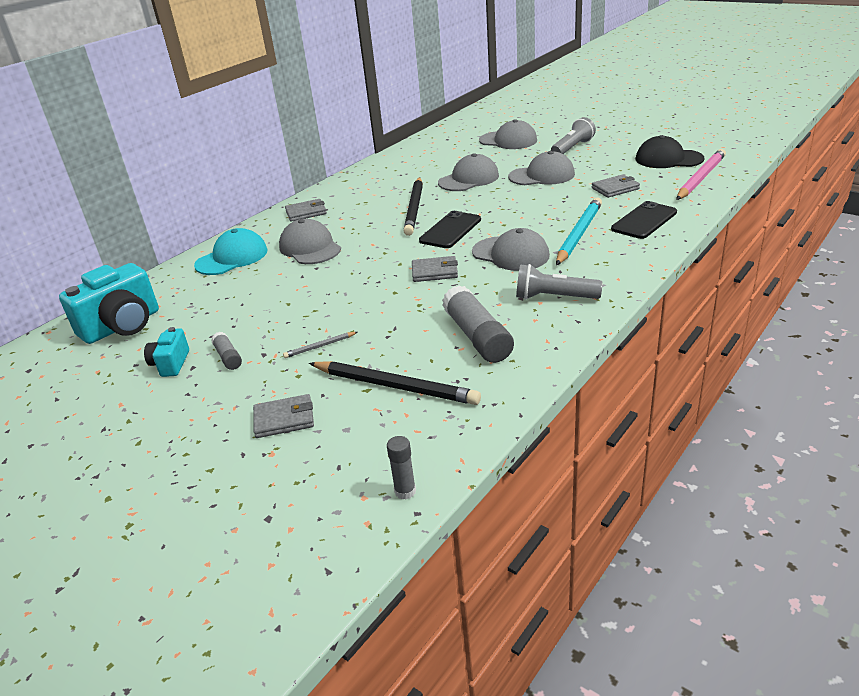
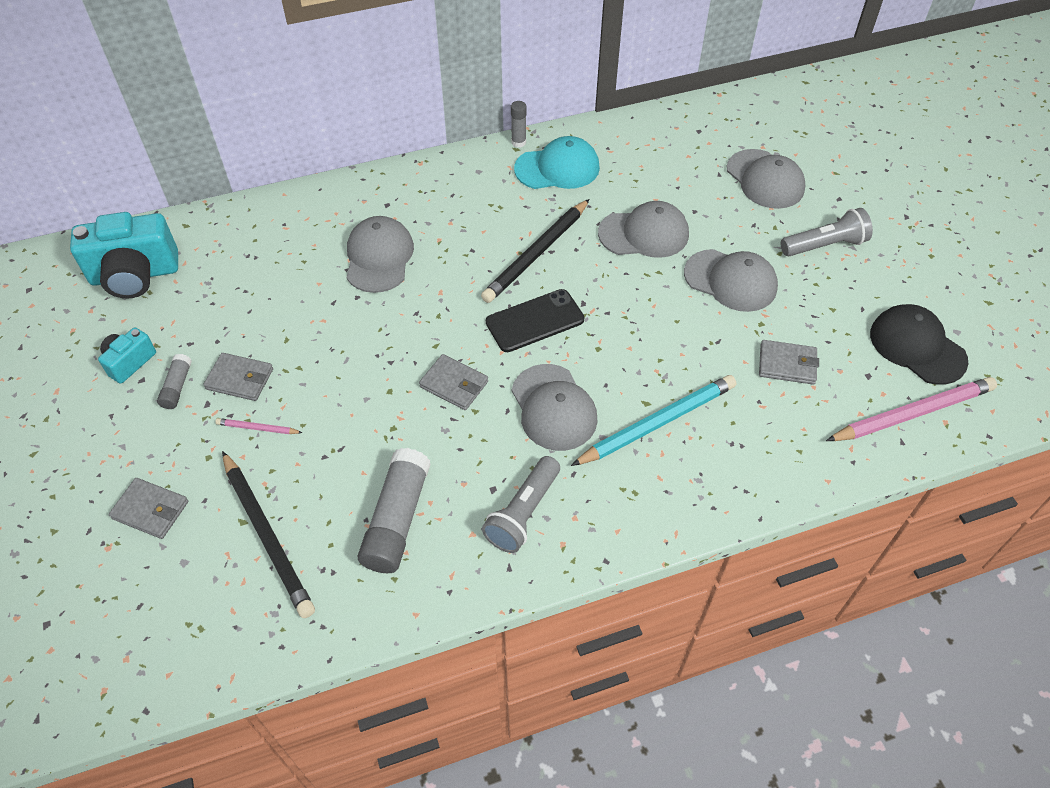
camera: 30 degrees right, 20 degrees up
turquoise cap [194,228,268,275] -> turquoise cap moved to [514,136,600,189]
grey pencil [283,332,358,358] -> pink pencil [215,418,303,434]
grey wallet [285,199,327,222] -> grey wallet moved to [203,353,273,401]
grey glue stick [387,436,416,499] -> grey glue stick moved to [511,101,527,148]
grey flashlight [516,264,603,300] -> grey flashlight turned 105 degrees counterclockwise [482,456,560,553]
black phone [611,201,677,239] -> none

